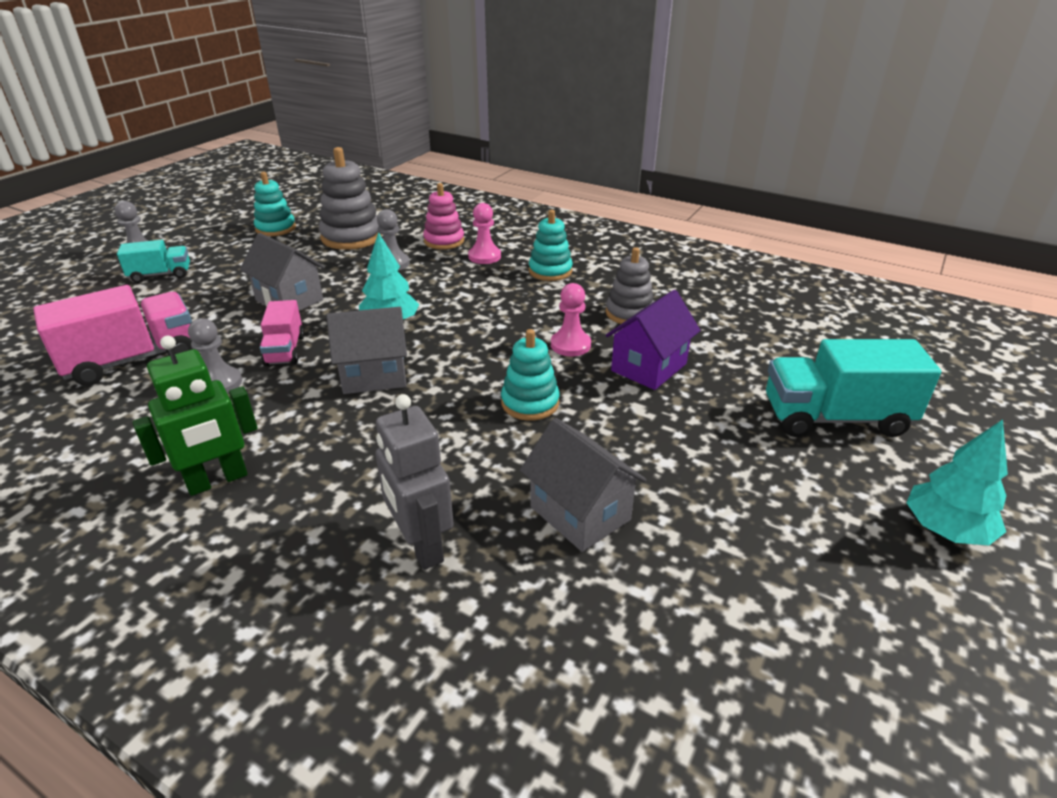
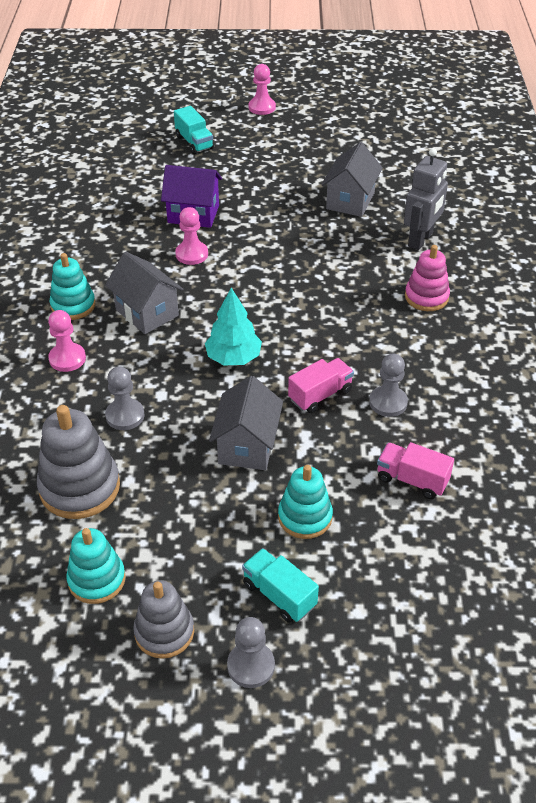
camera: 120 degrees left, 10 degrees up
pink truck [33,285,192,386] -> pink truck [377,442,454,499], size x0.57
green robot [133,336,257,496] -> none
grey house [326,307,407,394] -> grey house moved to [105,252,183,334]
pink stacking toy [423,183,464,250] -> pink stacking toy moved to [405,245,450,311]
turquoise stacking toy [501,329,560,421] -> turquoise stacking toy moved to [278,465,333,539]
grey stacking toy [606,247,654,324] -> grey stacking toy moved to [133,580,194,659]
turquoise truck [766,339,941,437] -> turquoise truck [174,106,214,154], size x0.57
turquoise tree [906,419,1008,545] -> pink pawn [249,64,276,115]

